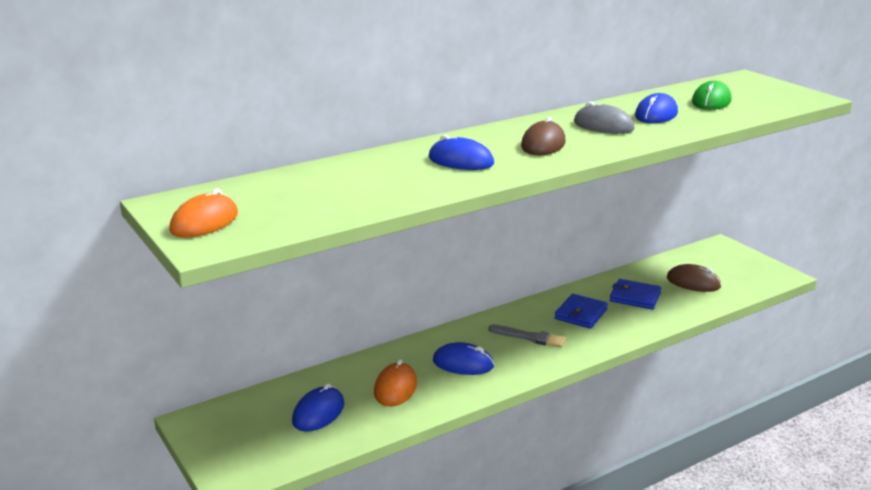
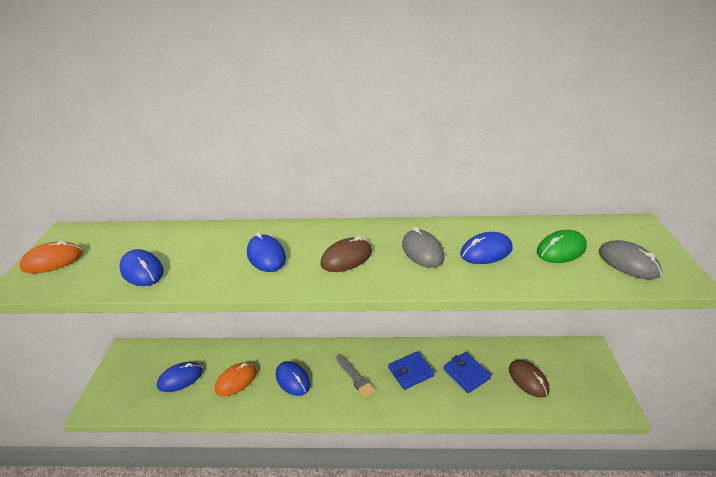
camera: 35 degrees right, 10 degrees up
none -> blue mouse [119,249,164,286]
none -> grey mouse [599,240,662,280]

